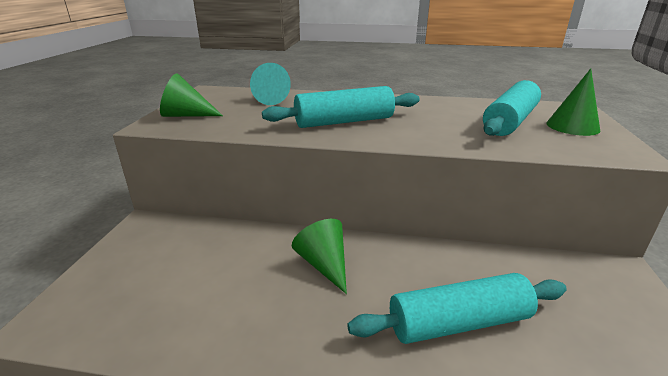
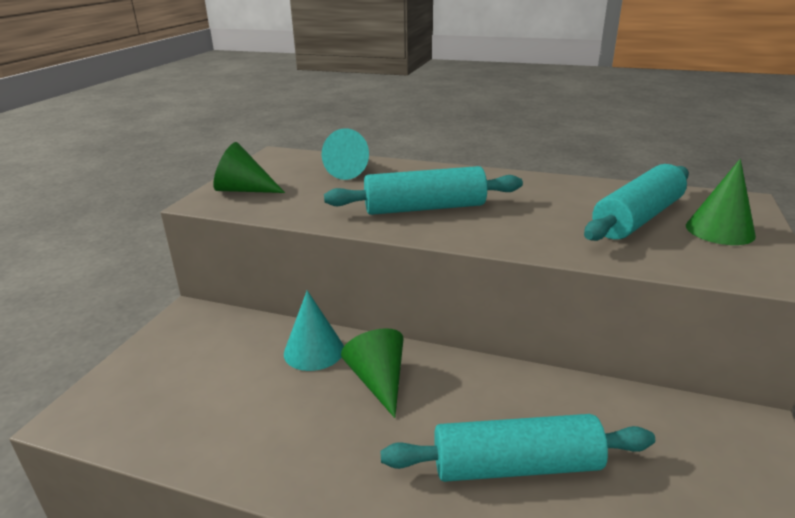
camera: 10 degrees right, 0 degrees up
none -> turquoise cone [284,290,344,371]

